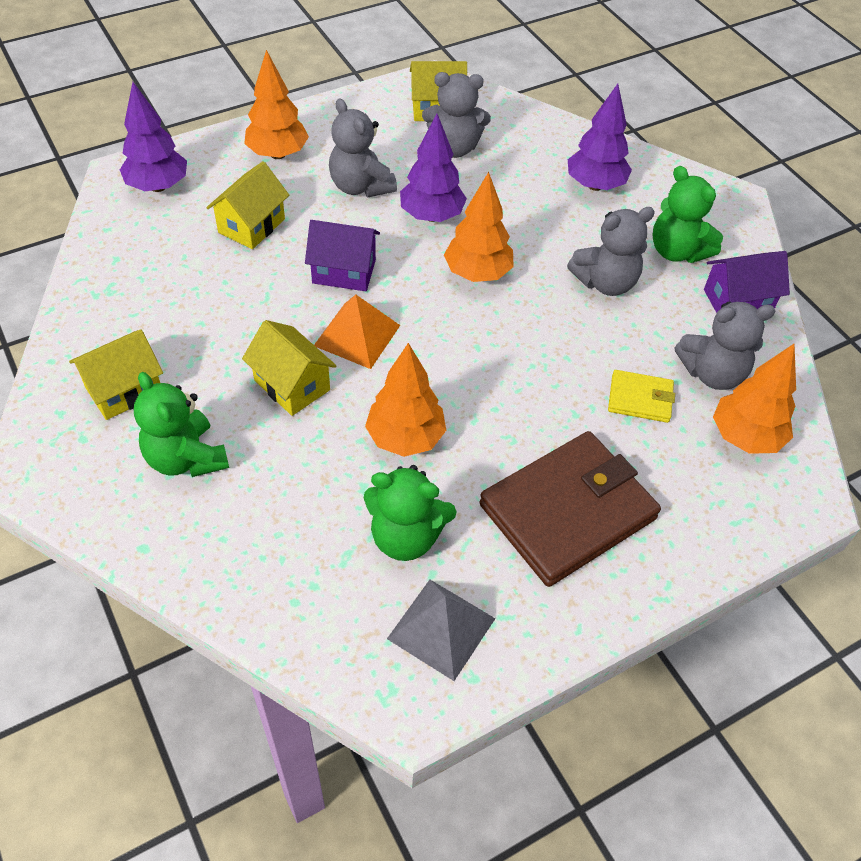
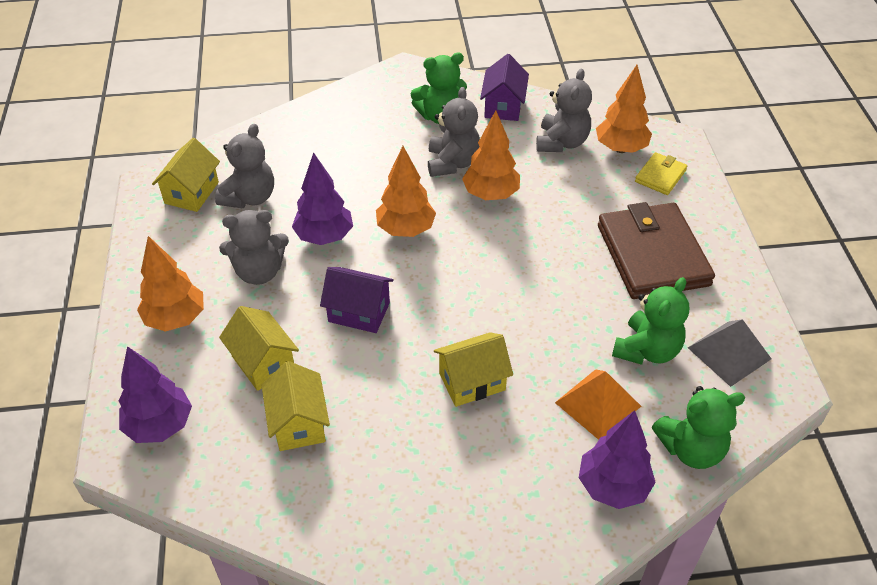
camera: 65 degrees left, 5 degrees down
yellow house [69,330,163,420] -> yellow house moved to [262,361,330,451]
green teddy bear [134,372,229,477] -> green teddy bear moved to [652,386,745,469]
purple house [305,220,380,291] -> purple house turned 75 degrees clockwise [320,267,394,333]
orange pyramid [314,295,400,369] -> orange pyramid moved to [555,369,641,440]
orange tree [365,343,446,457] -> orange tree moved to [462,111,520,200]
purple tree [568,84,632,191] -> purple tree moved to [579,410,656,509]
yellow wallet [608,370,675,423] -> yellow wallet moved to [635,152,687,195]

